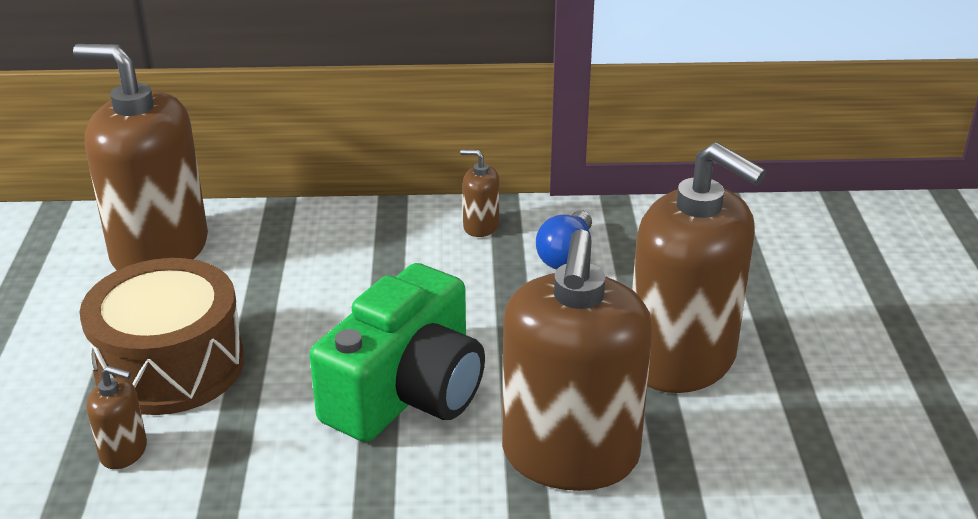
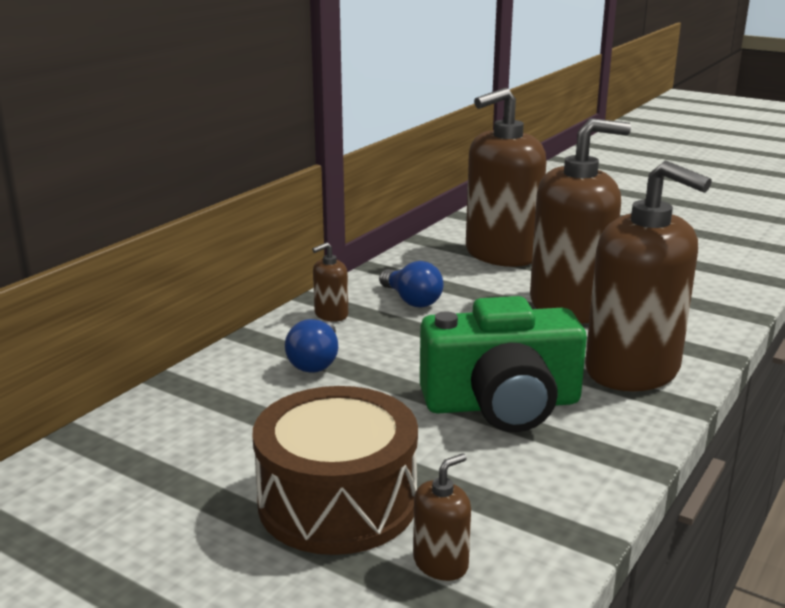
camera: 55 degrees left, 10 degrees down
brown soap dispenser [73,44,208,270] -> brown soap dispenser moved to [466,87,546,267]
green camera [309,263,485,442] -> green camera turned 105 degrees clockwise [420,296,587,432]
none -> blue light bulb [285,319,338,373]

